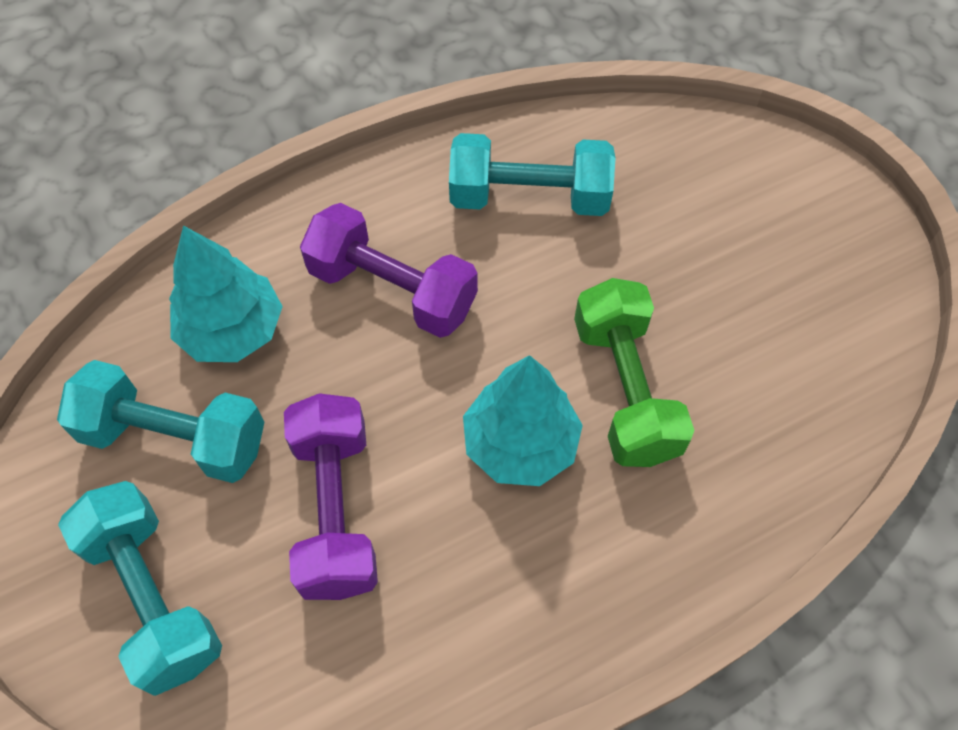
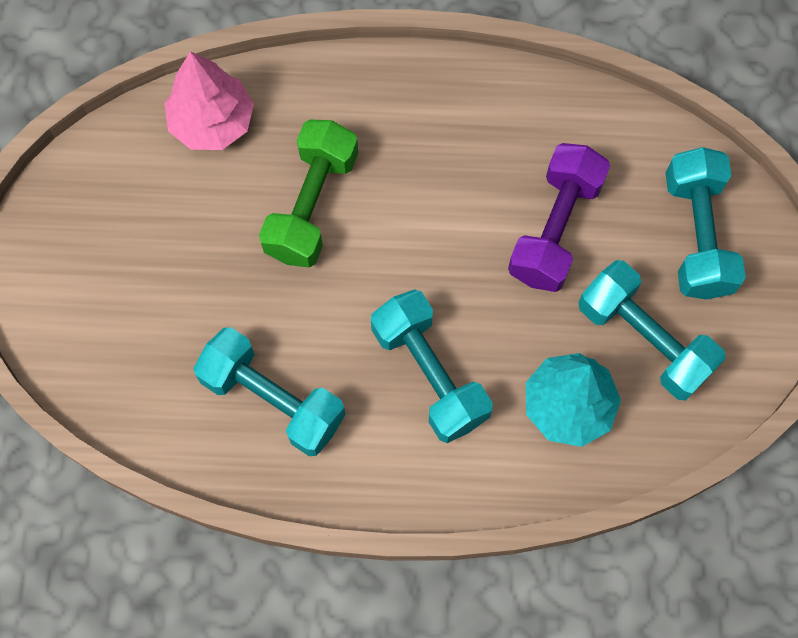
camera: 150 degrees left, 10 degrees up
purple dumbbell [300,203,478,338] -> turquoise dumbbell [371,289,493,443]
turquoise tree [463,355,583,486] -> none
none -> pink tree [164,51,254,150]

